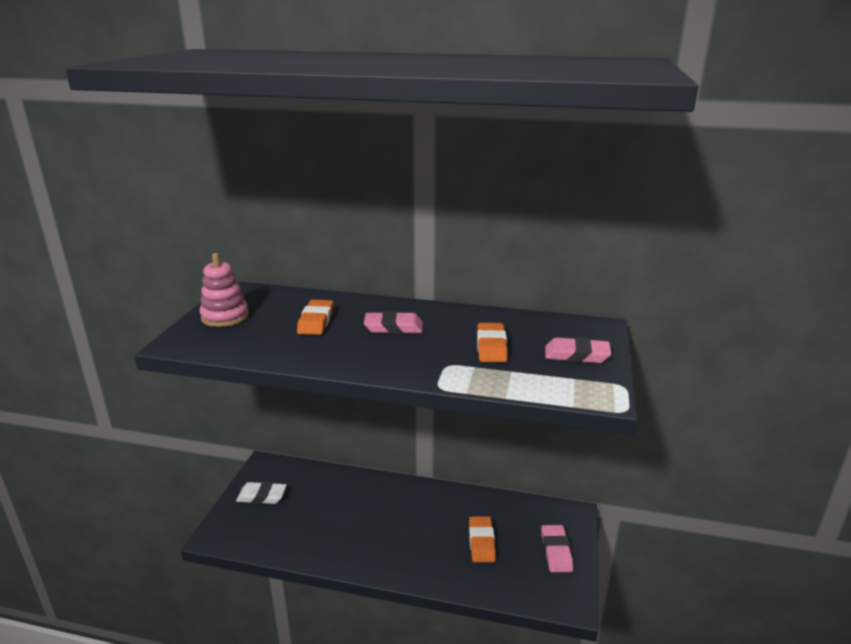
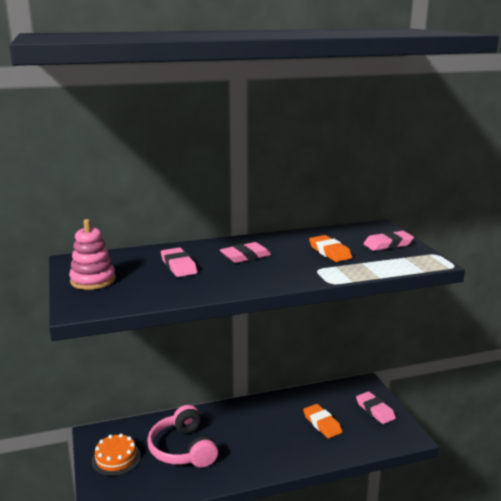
camera: 30 degrees left, 5 degrees down
white eraser [236,482,287,504] -> orange cake [92,433,141,476]
orange eraser [297,300,334,335] -> pink eraser [161,247,198,277]
none -> pink headphones [147,405,218,468]

